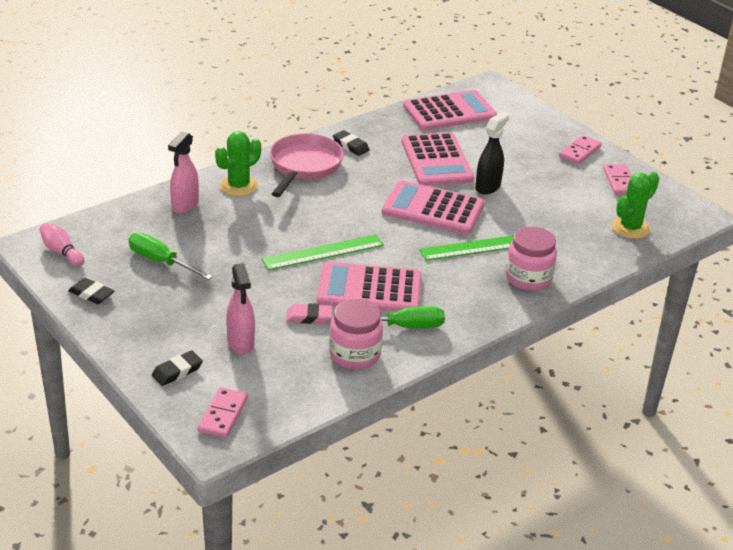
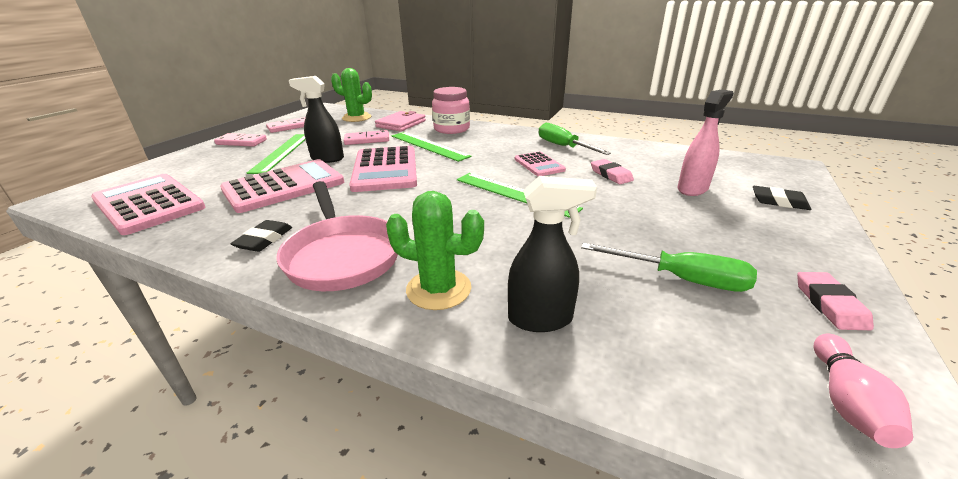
camera: 115 degrees left, 5 degrees down
black eraser [68,278,114,304] -> pink eraser [797,272,874,330]
green screwdriver [128,233,213,280] -> green screwdriver turned 75 degrees counterclockwise [581,243,757,292]
pink spray bottle [168,131,199,214] -> black spray bottle [508,176,597,332]
pink domino [198,387,248,438] -> pink domino moved to [344,130,389,145]
pink pan [270,133,344,197] -> pink pan turned 105 degrees counterclockwise [276,181,398,291]
pink calculator [317,262,422,312] -> pink calculator [515,151,566,176], size x0.53
pink jar [329,299,383,369] -> none
none -> green ruler [247,134,306,174]
none -> pink wallet [375,111,426,132]

